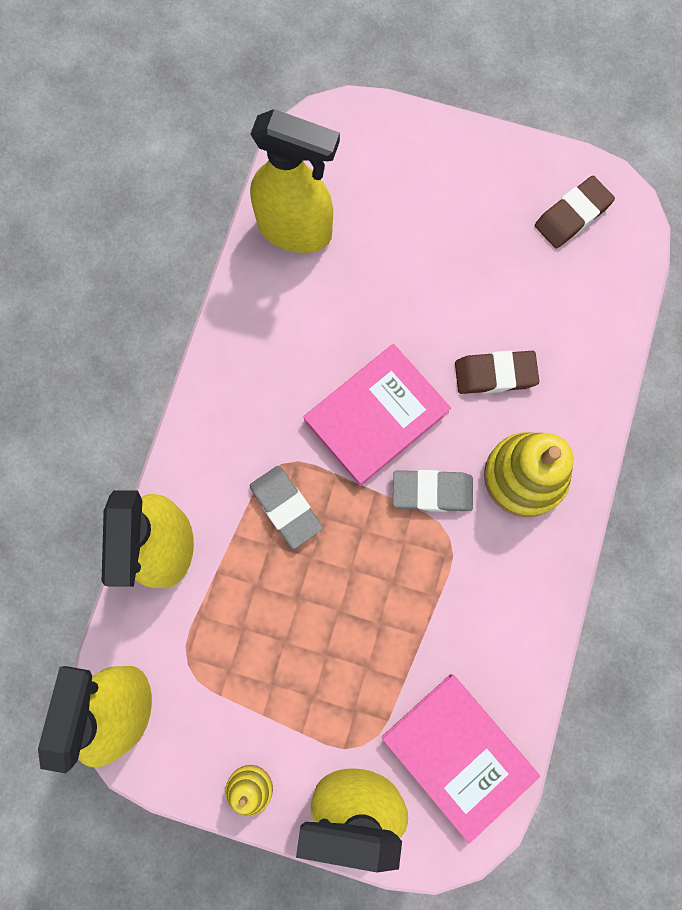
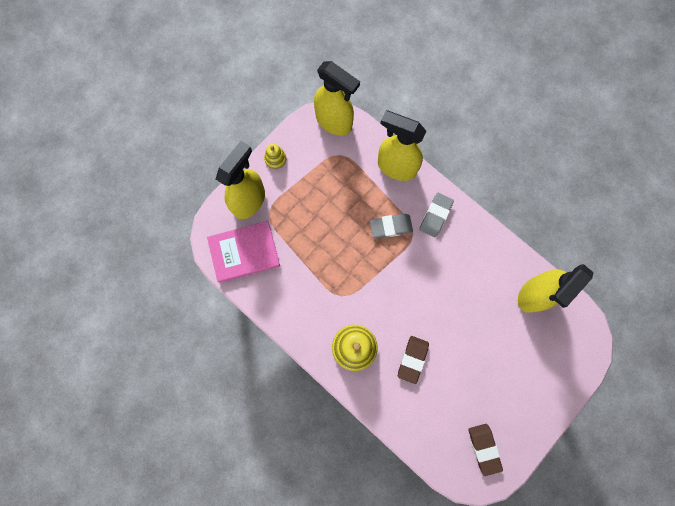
camera: 115 degrees right, 0 degrees up
pink book [304,344,451,486] -> none
grey eraser [393,470,473,512] -> grey eraser moved to [419,193,454,238]

